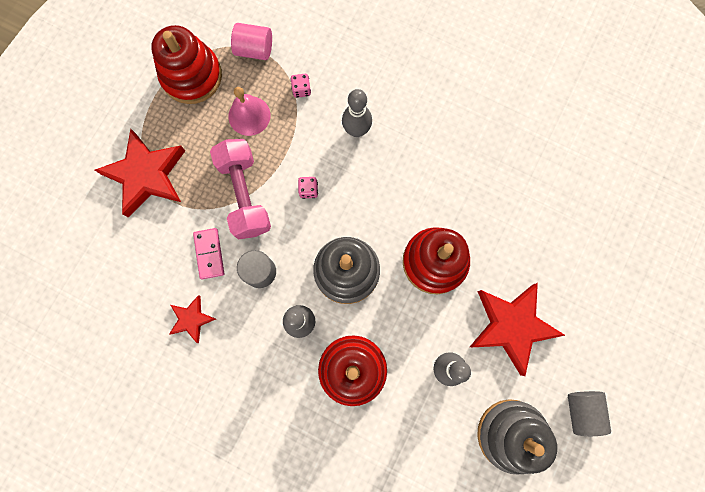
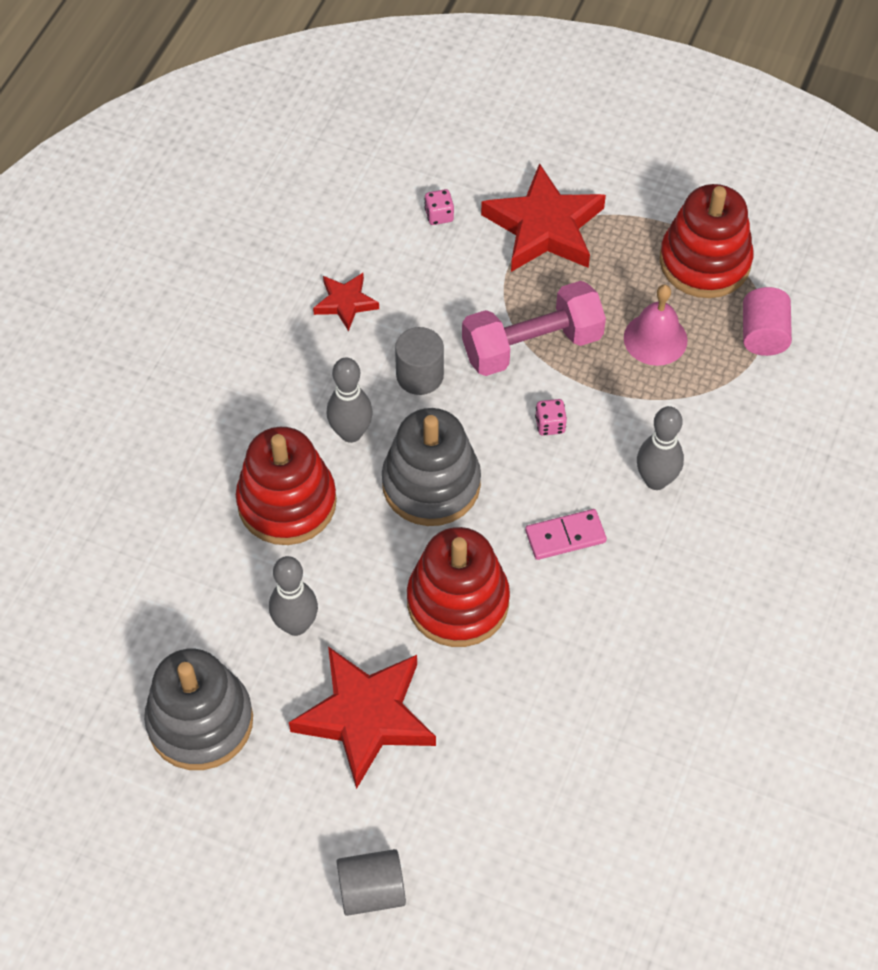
camera: 85 degrees right, 20 degrees down
pink domino [193,228,224,279] -> pink domino moved to [525,509,607,560]
pink dice [290,74,311,98] -> pink dice moved to [424,189,454,225]
grey cylinder [568,391,611,436] -> grey cylinder moved to [336,849,406,916]

